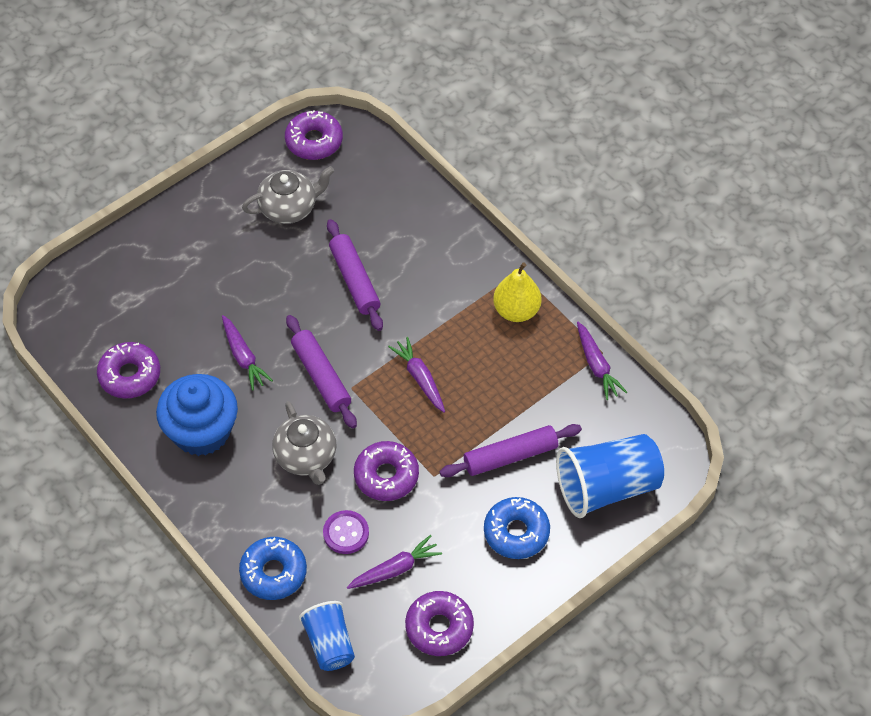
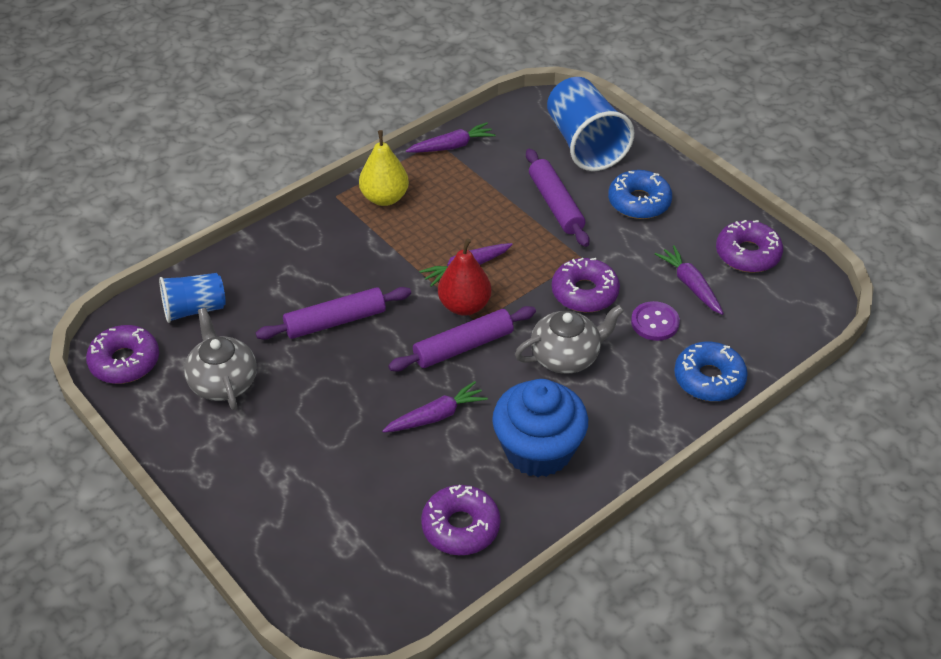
camera: 90 degrees left, 10 degrees down
blue cup [299,601,355,671] -> blue cup moved to [159,273,226,323]
none -> red pear [438,238,491,316]

